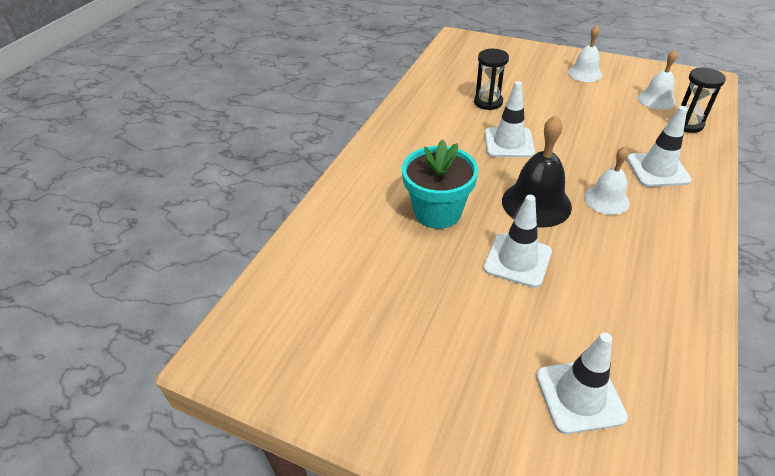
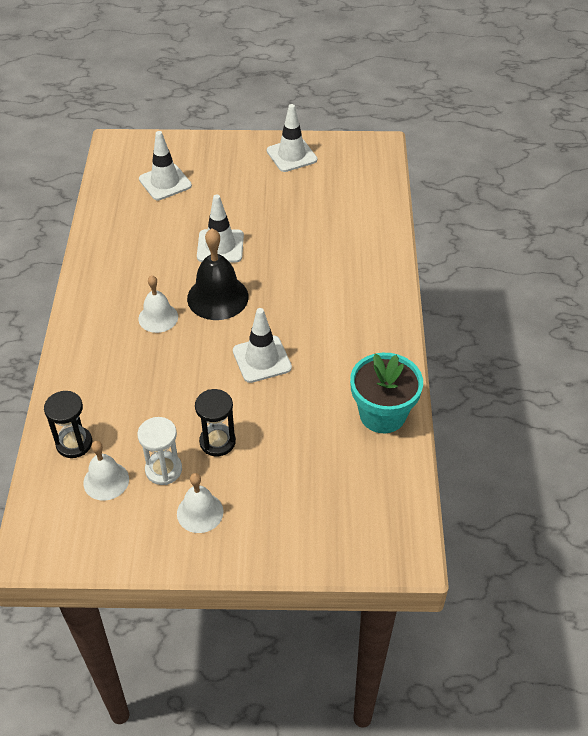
camera: 155 degrees right, 5 degrees up
turquoise flower pot [402,139,479,229] -> turquoise flower pot moved to [350,353,423,433]
black hourglass [474,49,509,110] -> black hourglass moved to [195,389,236,456]
white traffic cone [627,106,692,187] -> white traffic cone moved to [267,104,317,172]
none -> white hourglass [138,417,182,485]

